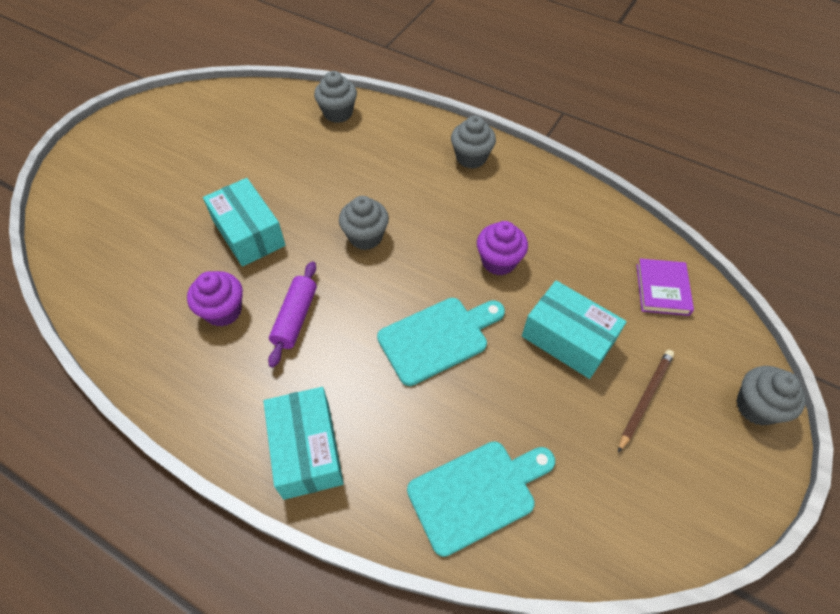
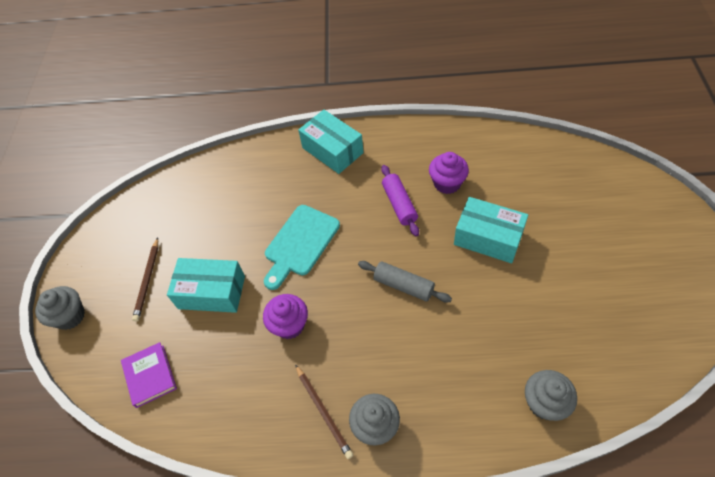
camera: 155 degrees right, 0 degrees up
grey cupcake [339,196,389,250] -> grey rolling pin [358,261,452,303]
turquoise cutting board [407,441,555,557] -> none
none -> brown pencil [295,364,353,459]

